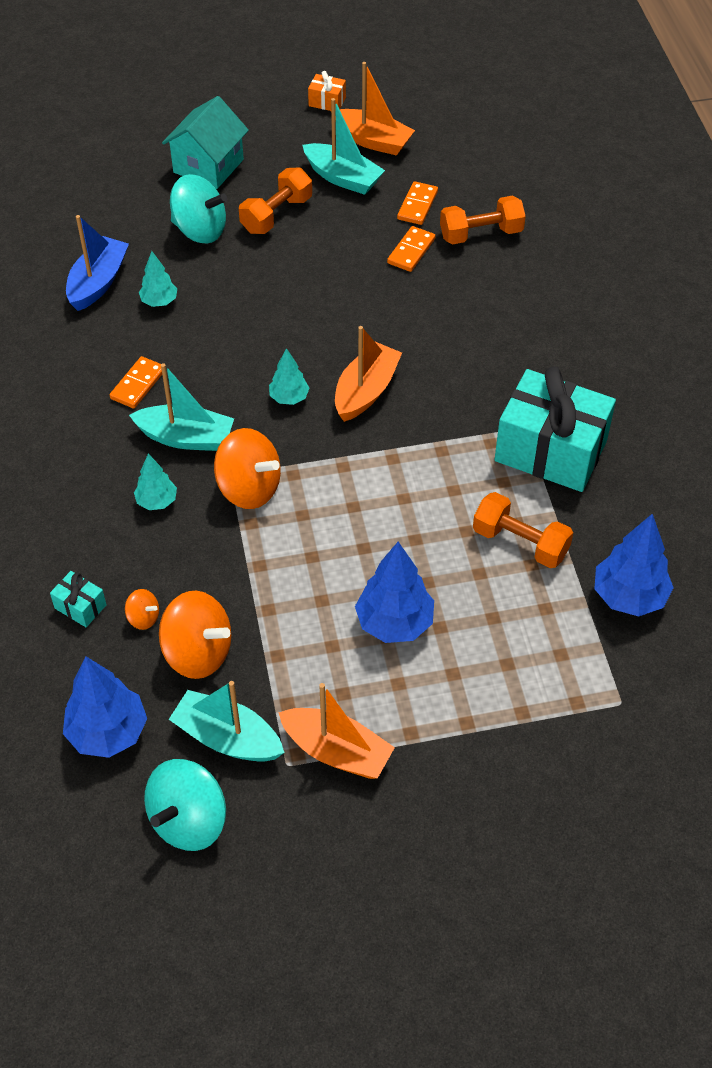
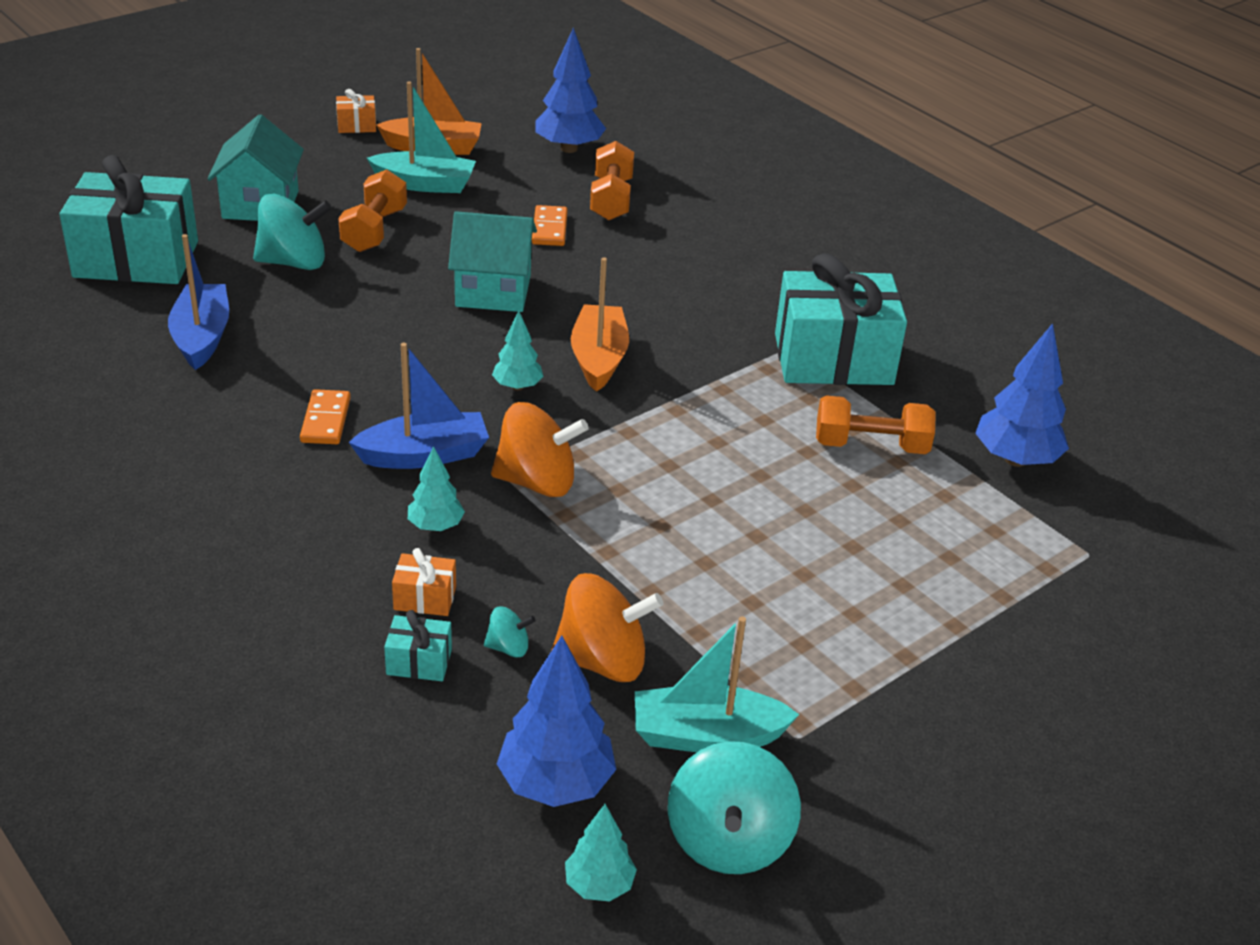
camera: 30 degrees left, 15 degrees down
orange spinning top [125,589,159,630] -> turquoise spinning top [484,606,535,658]
turquoise boat [129,363,234,451] -> blue boat [349,343,489,469]
turquoise tree [139,251,177,307] -> turquoise tree moved to [565,804,637,901]
orange boat [278,683,395,779] -> none
blue tree [355,542,434,643] -> blue tree moved to [536,28,606,153]
orange domino [397,181,438,225] -> none
orange dumbbell [440,196,526,244] -> orange dumbbell turned 45 degrees counterclockwise [590,141,634,220]
none -> turquoise gift [59,155,198,284]
none -> orange gift [392,548,456,616]
none -> turquoise house [448,211,537,312]

